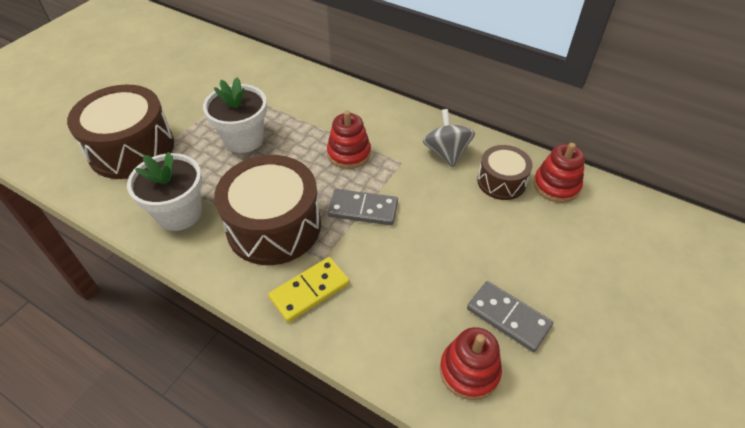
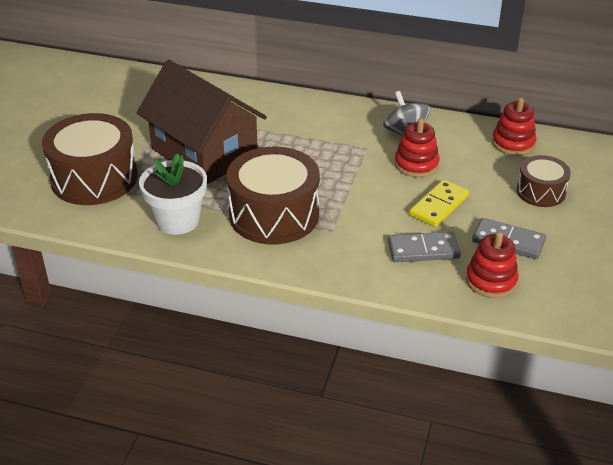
camera: 15 degrees left, 10 degrees down
white flower pot [203,77,267,153] -> brown house [137,60,267,184]
yellow domino [268,257,350,323] -> yellow domino moved to [409,179,469,227]
red stacking toy [327,110,371,169] -> red stacking toy moved to [395,118,439,177]
grey domino [328,189,398,225] -> grey domino moved to [388,232,461,262]
brown drum [477,145,532,200] -> brown drum moved to [517,155,571,207]

